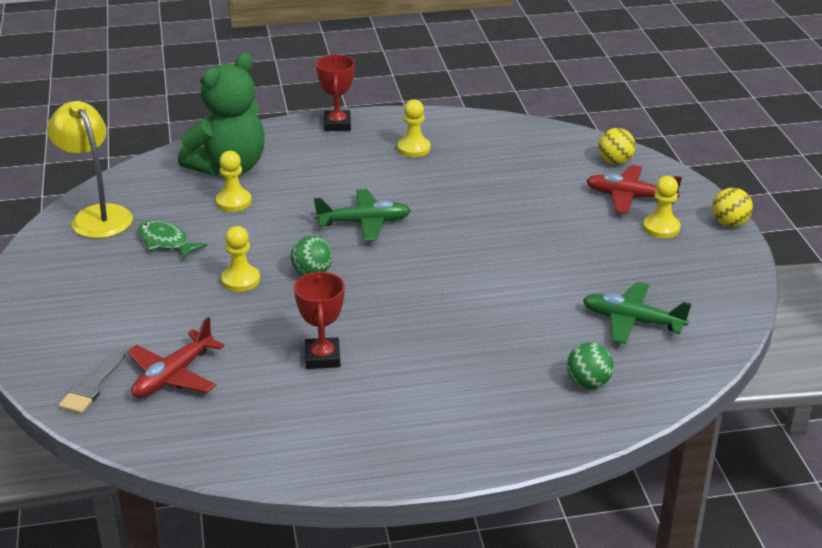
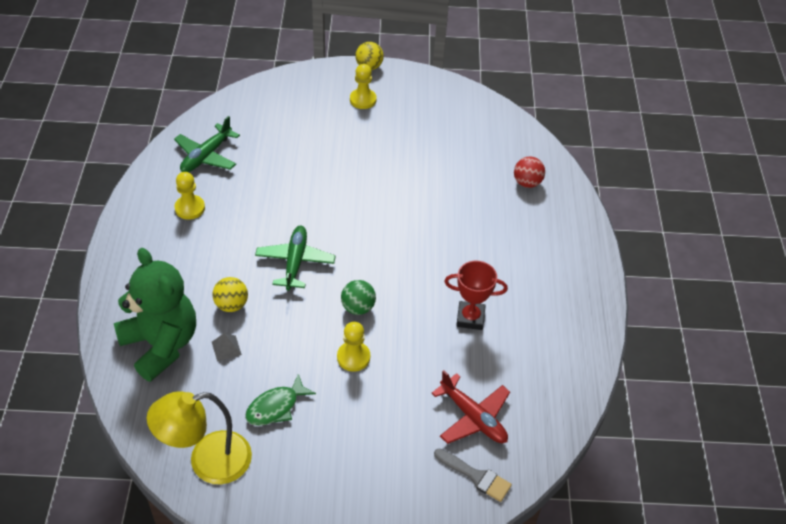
camera: 80 degrees left, 15 degrees up
yellow pawn [216,151,252,212] -> grey pyramid [212,333,242,361]
red trophy [316,54,355,131] -> none
green ball [567,342,614,389] -> red ball [514,156,545,188]
green plane [583,282,691,344] -> green plane moved to [174,116,240,172]
red plane [586,165,682,214] -> none
yellow ball [598,128,635,165] -> yellow ball moved to [212,277,248,312]

